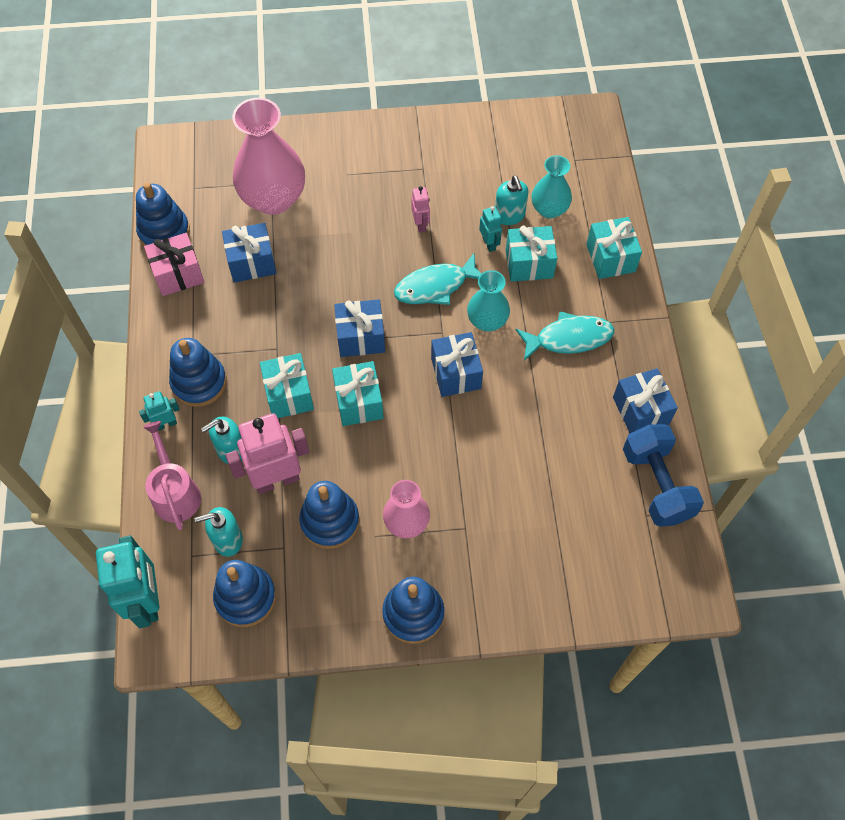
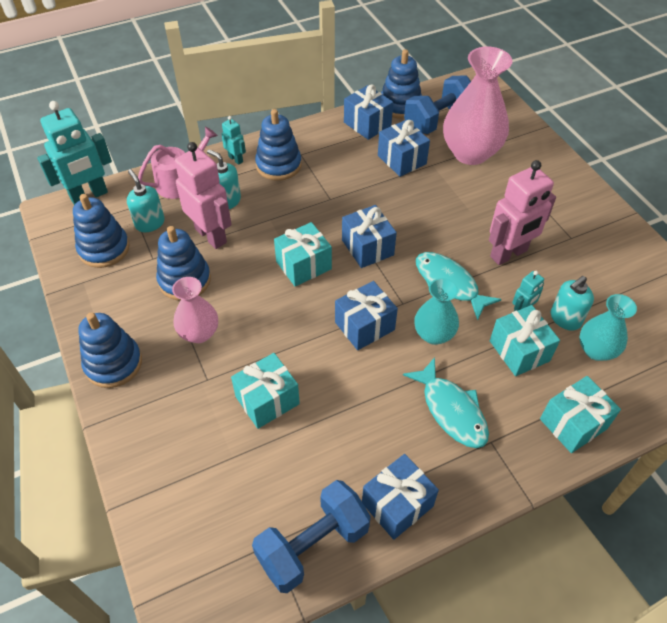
camera: 70 degrees right, 10 degrees down
pink gift [144,233,204,296] -> blue gift [344,84,393,140]
turquoise gift [260,353,314,418] -> turquoise gift moved to [231,353,300,429]
pink robot [411,186,430,233] -> pink robot [489,160,556,265], size x2.04
none -> blue dumbbell [404,75,471,134]

